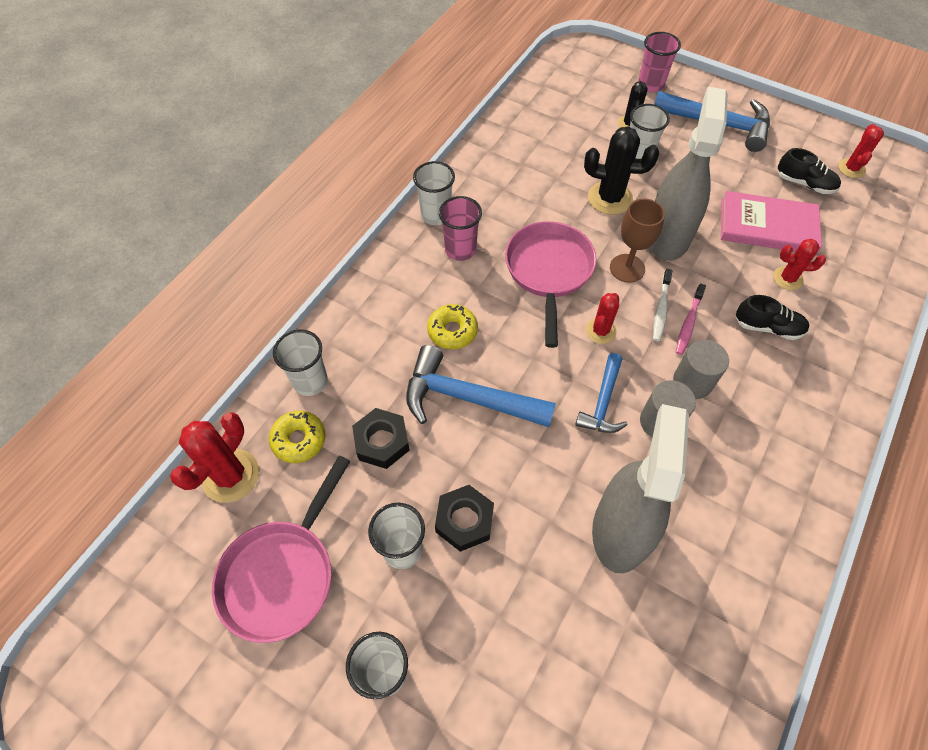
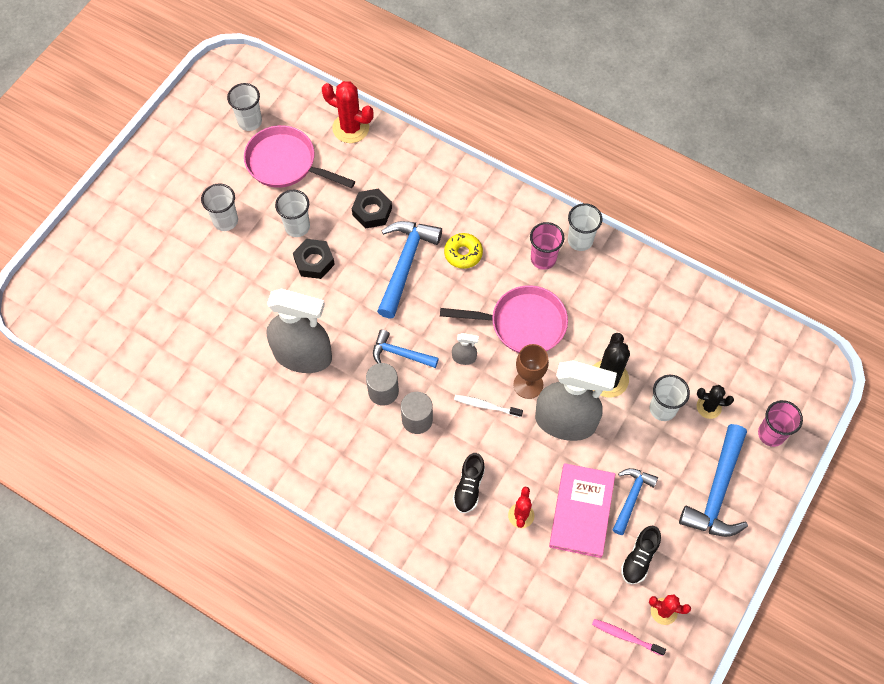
camera: 90 degrees right, 5 degrees up
yellow donut [269,411,325,463] -> none
white cup [273,329,328,396] -> white cup moved to [227,83,262,131]
red cactus [585,293,619,344] -> grey spray bottle [452,333,479,365]
pink toothbrush [676,283,706,355] -> pink toothbrush moved to [592,619,666,656]
none -> blue hammer [613,468,658,535]

